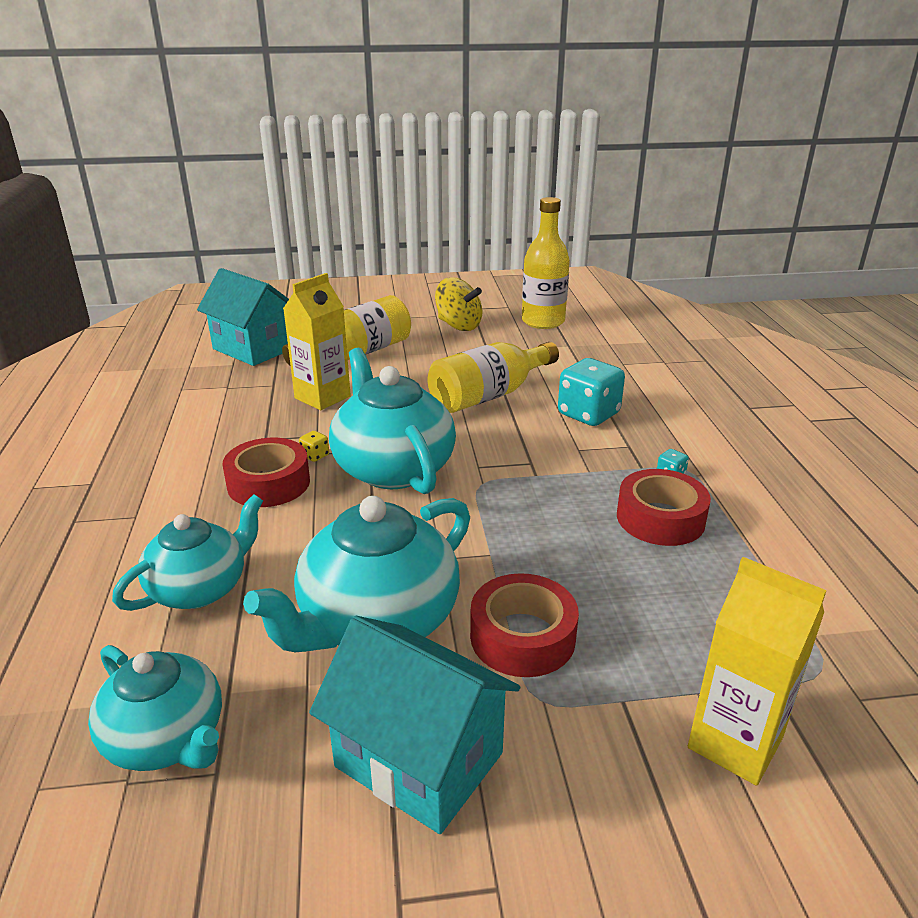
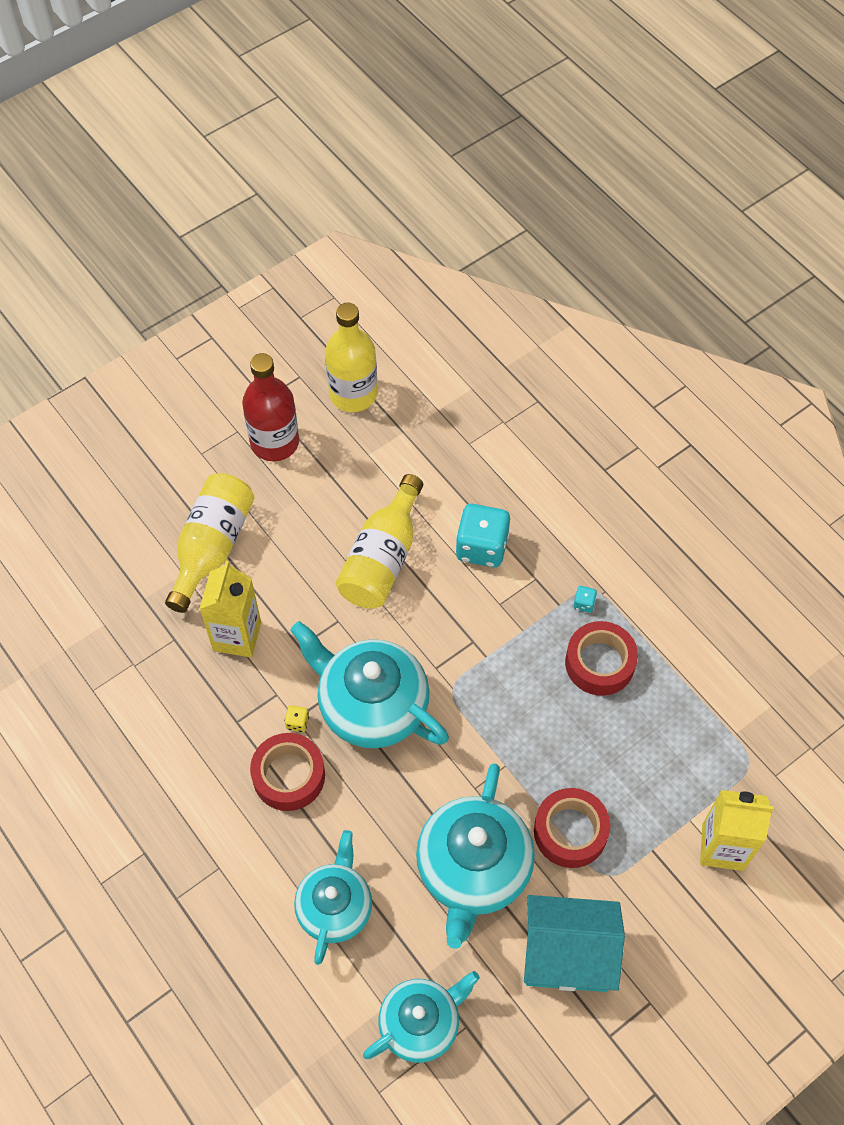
camera: 30 degrees left, 30 degrees up
turquoise teapot [88,645,222,771] -> turquoise teapot turned 45 degrees counterclockwise [363,971,480,1063]
turquoise house [197,268,289,366] -> none
yellow spinning top [435,277,482,331] -> red bottle [242,353,299,461]

